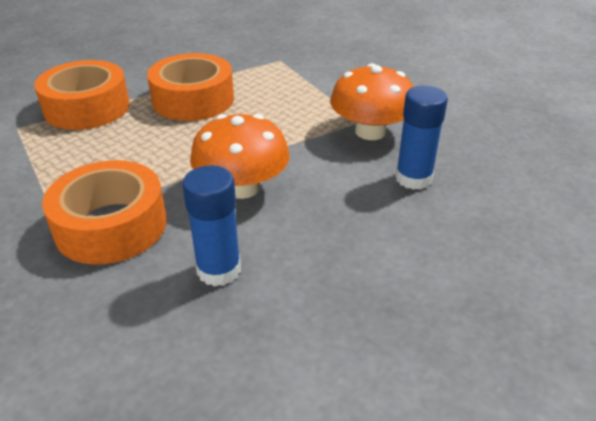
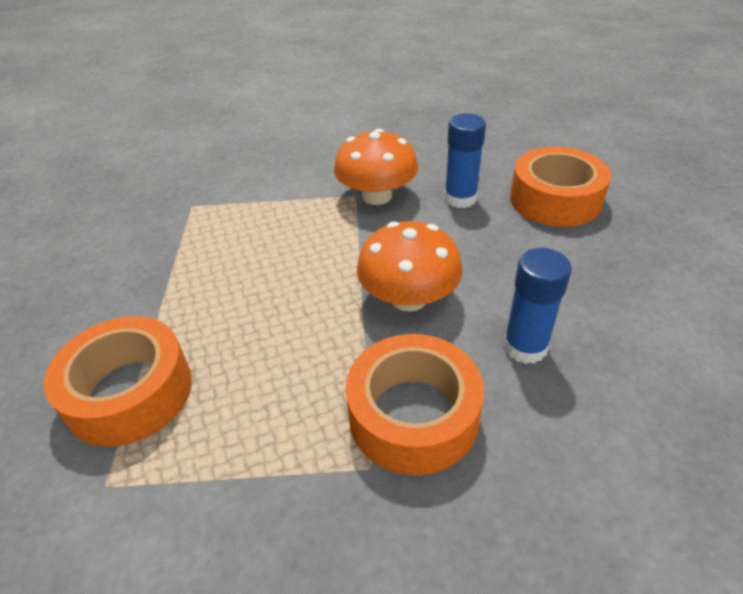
camera: 60 degrees left, 5 degrees up
orange tape [147,53,234,121] -> orange tape moved to [510,147,611,227]

